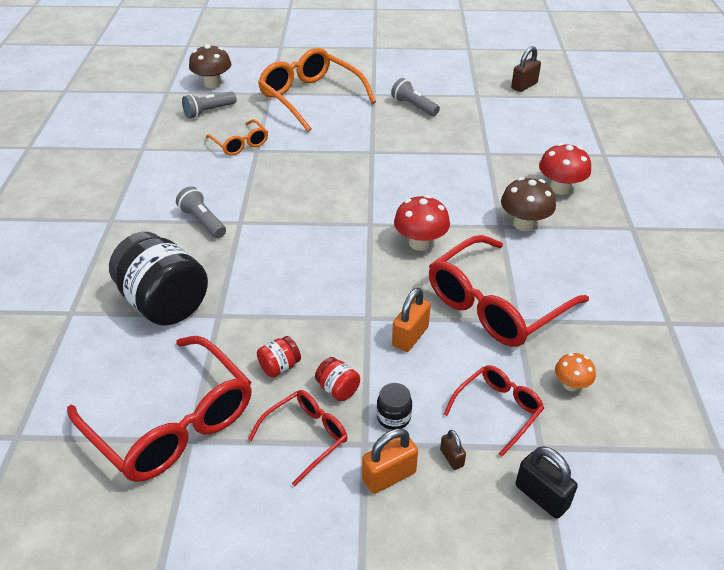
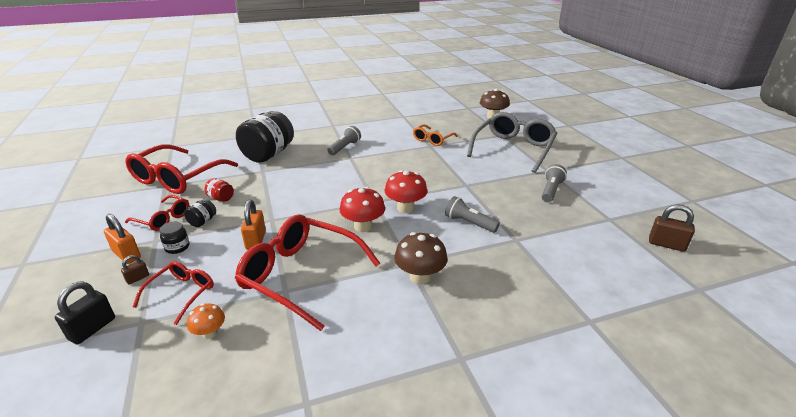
camera: 70 degrees right, 10 degrees down
grey flashlight [182,91,237,118] -> grey flashlight moved to [445,196,500,233]
orange glasses [258,48,376,132] -> grey glasses [467,112,557,173]
red jar [315,357,360,401] -> black jar [184,199,216,227]
orange padlock [392,288,431,352] -> orange padlock turned 75 degrees clockwise [241,200,266,250]
red glasses [443,365,544,457] -> red glasses turned 90 degrees counterclockwise [133,261,214,325]
red mushroom [539,143,591,195] -> red mushroom moved to [385,170,427,213]

